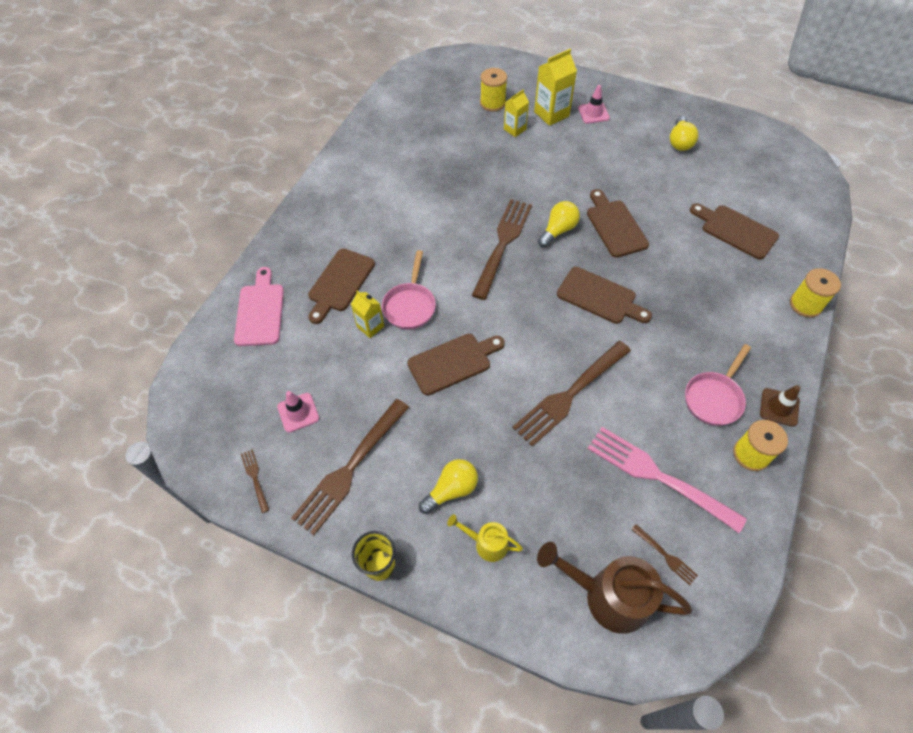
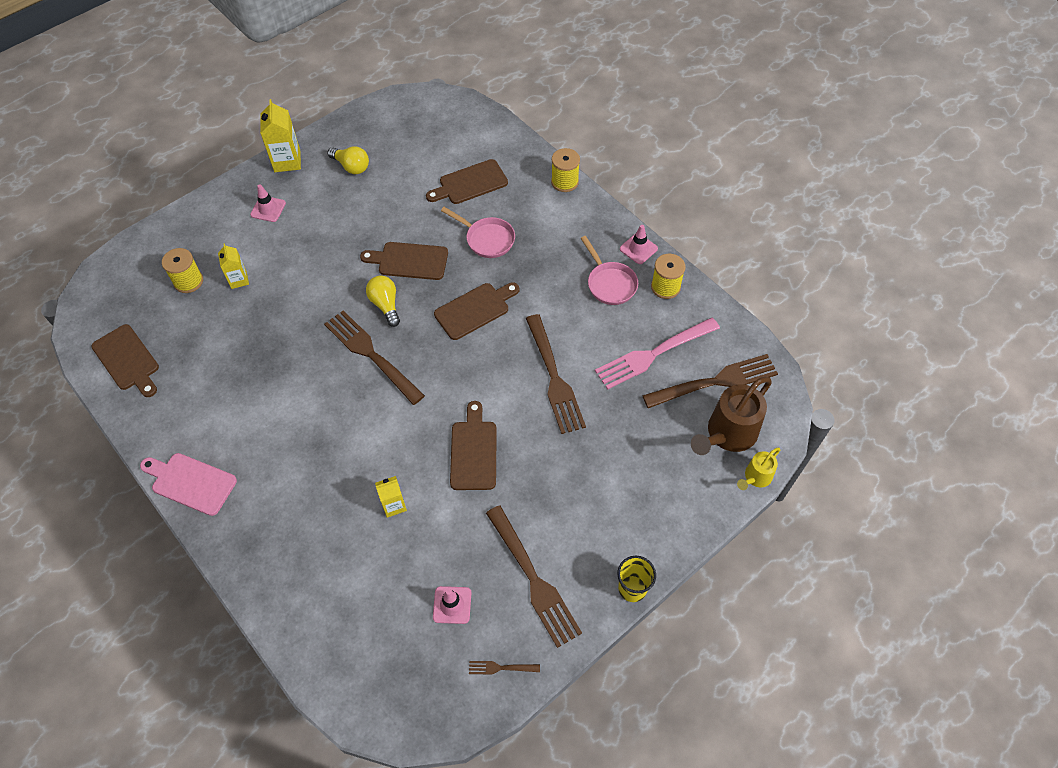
camera: 65 degrees left, 0 degrees up
pink cutting board [234,267,284,346] -> pink cutting board moved to [140,453,237,516]
brown cutting board [308,248,375,324] -> brown cutting board moved to [91,324,159,397]
pink pan [382,250,436,330] -> pink pan moved to [441,207,515,258]
yellow light bulb [419,459,478,514] -> none
yellow watering can [447,514,523,562] -> yellow watering can moved to [737,448,780,490]
yellow carton [534,49,577,126] -> yellow carton moved to [260,99,301,172]
brown fork [631,524,698,585] -> brown fork [642,354,778,408], size x2.31
brown traffic cone [760,385,800,427] -> pink traffic cone [620,225,658,264]

